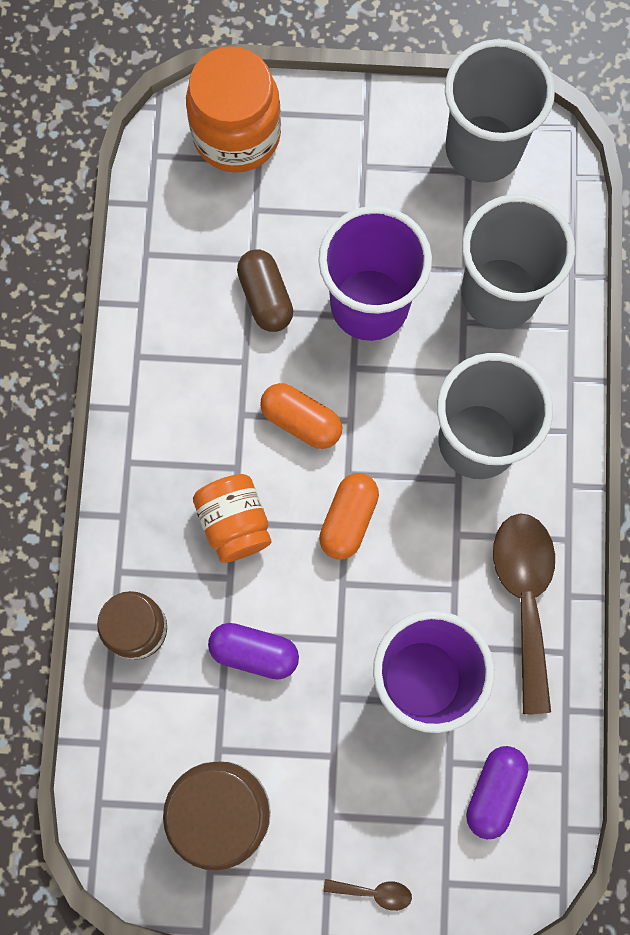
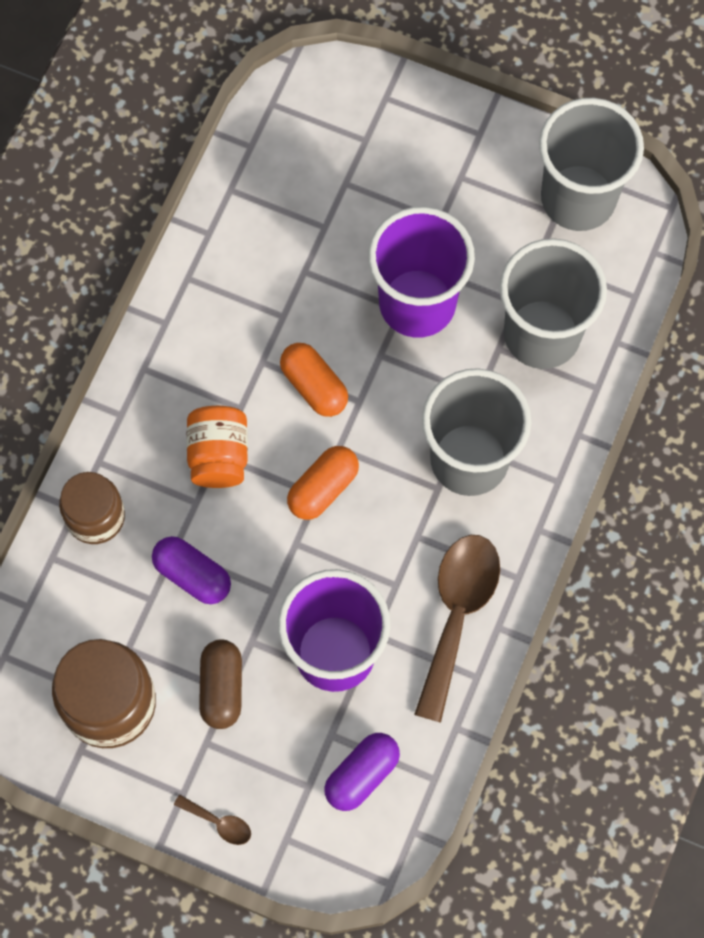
camera: 20 degrees right, 5 degrees down
orange jar [186,46,281,173] -> none
brown capsule [237,249,293,332] -> brown capsule moved to [199,640,242,729]

